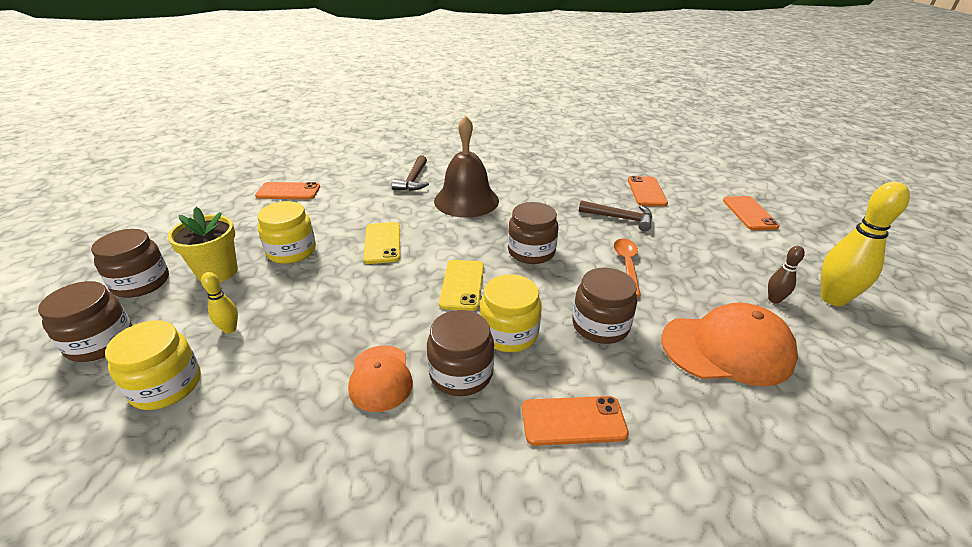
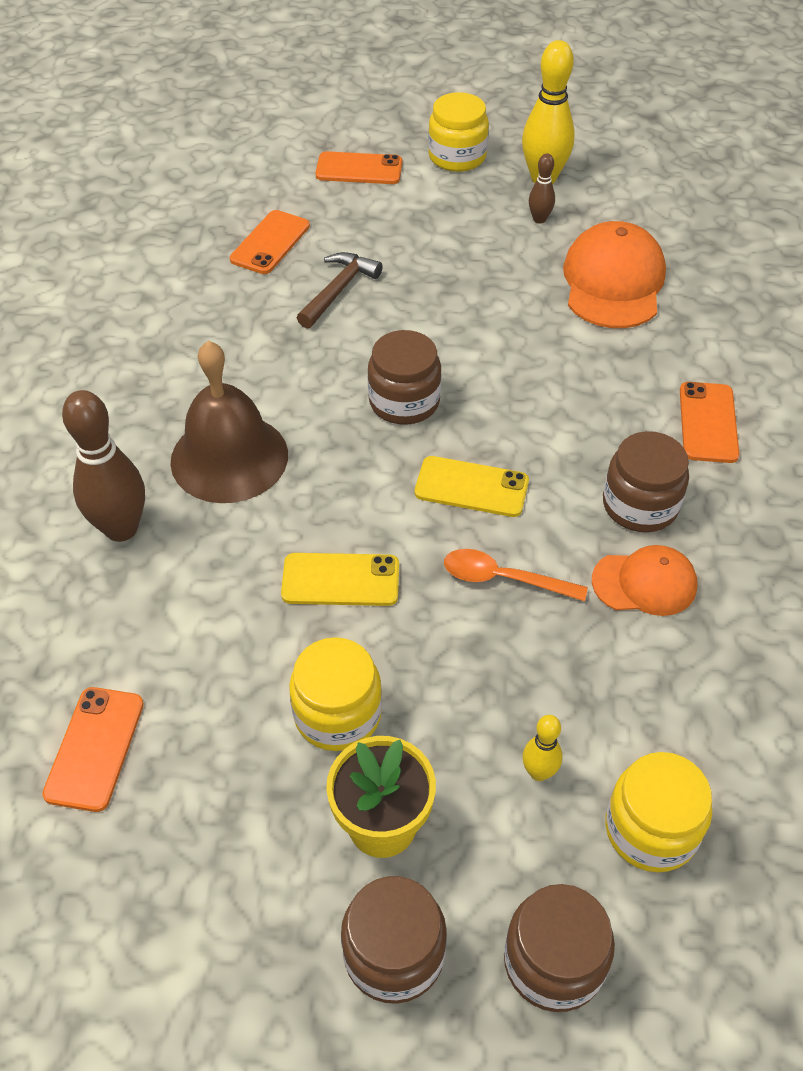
camera: 80 degrees left, 15 degrees up
brown hammer [392,155,429,191] -> brown bowling pin [62,390,145,542]
yellow jar [480,274,542,352] -> yellow jar moved to [428,92,489,172]
brown jar [572,268,637,344] -> none
orange spoon [614,238,641,297] -> orange spoon moved to [444,549,588,601]
orange phone [628,176,668,206] -> orange phone turned 75 degrees counterclockwise [230,210,310,274]

